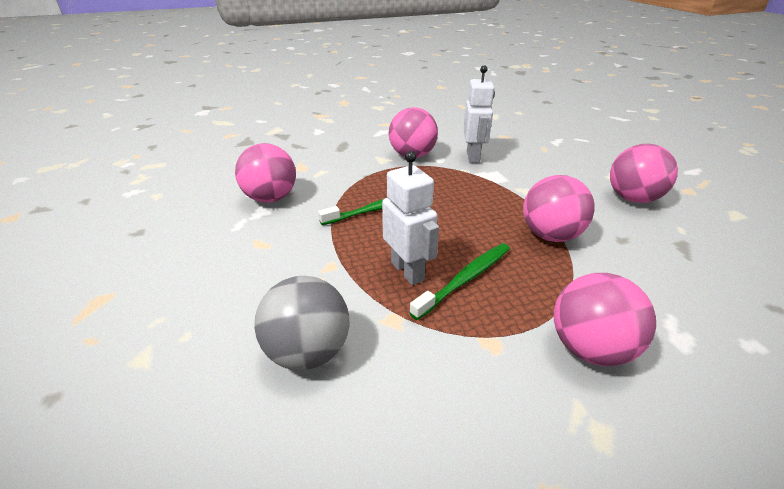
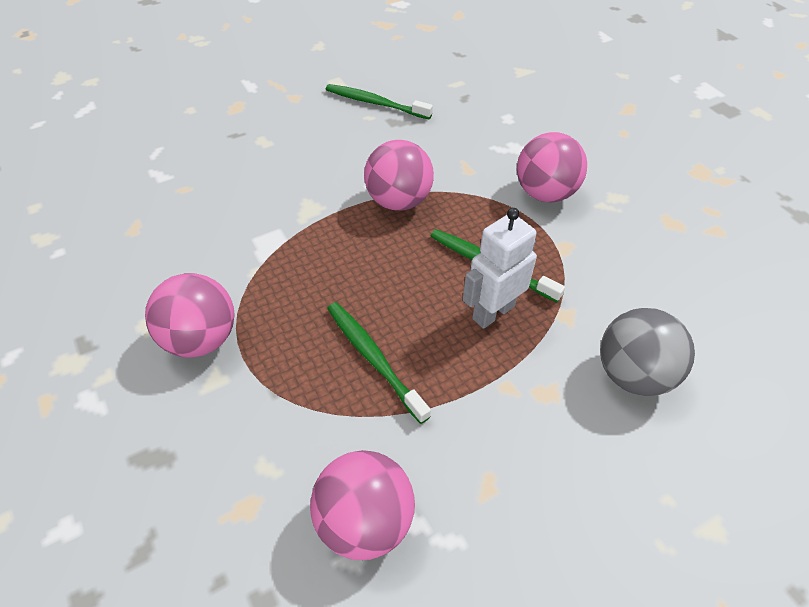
camera: 100 degrees left, 15 degrees up
white robot [463,65,495,163] -> none
pink ball [610,144,678,203] -> none
none -> green toothbrush [326,84,433,119]

